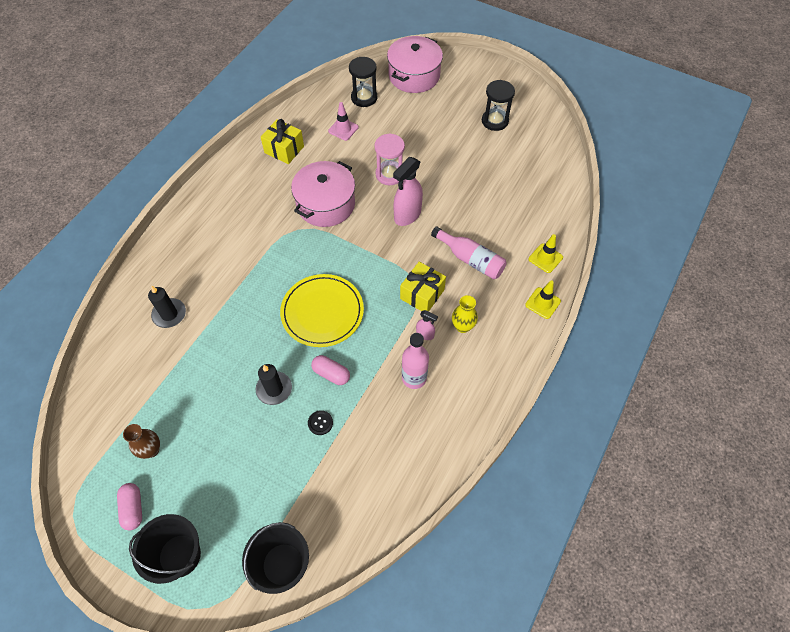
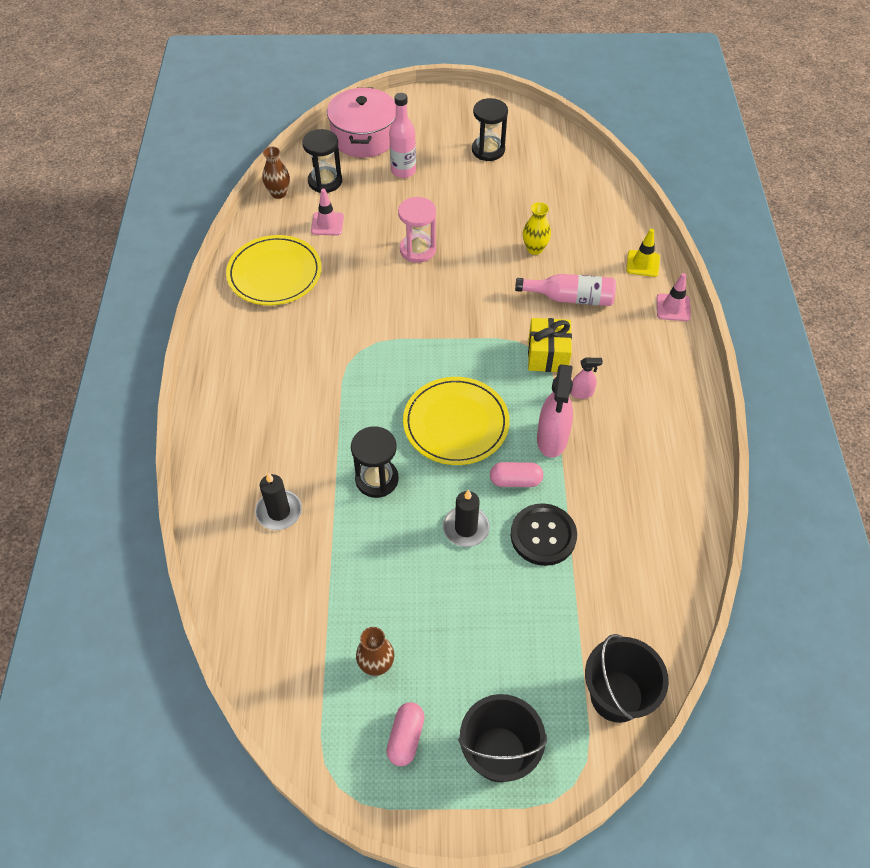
camera: 30 degrees left, 5 degrees down
pink capsule [117,483,142,531] -> pink capsule turned 60 degrees clockwise [386,702,425,766]
yellow gift [261,119,304,164] -> yellow plate [226,235,322,305]
pink pot [291,161,355,227] -> none
black button [308,410,333,435] -> black button [510,503,577,566], size x2.08
pink spray bottle [393,157,423,226] -> pink spray bottle moved to [537,364,573,458]
pink bottle [402,333,429,389] -> pink bottle moved to [389,93,416,178]
yellow vase [452,295,478,333] -> yellow vase moved to [523,202,551,255]
yellow traffic cone [525,280,561,319] -> pink traffic cone [656,273,691,321]
none -> brown vase [262,147,290,199]
none -> black hourglass [351,426,398,498]

